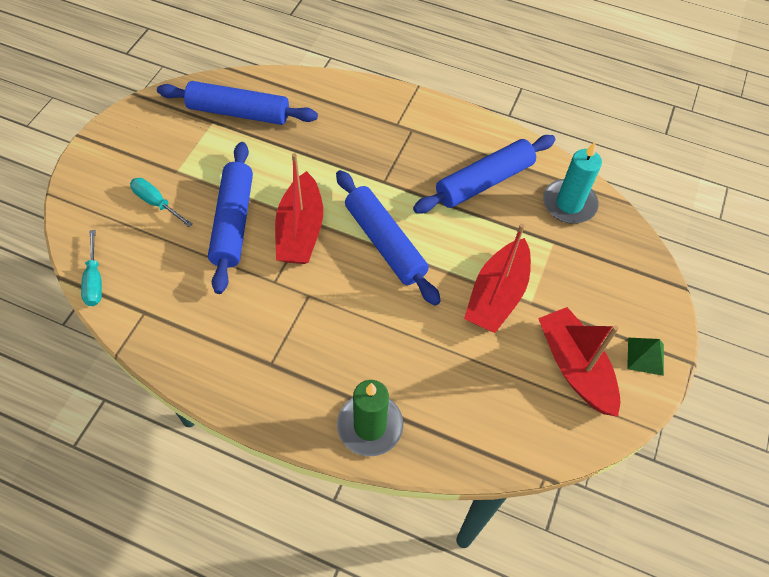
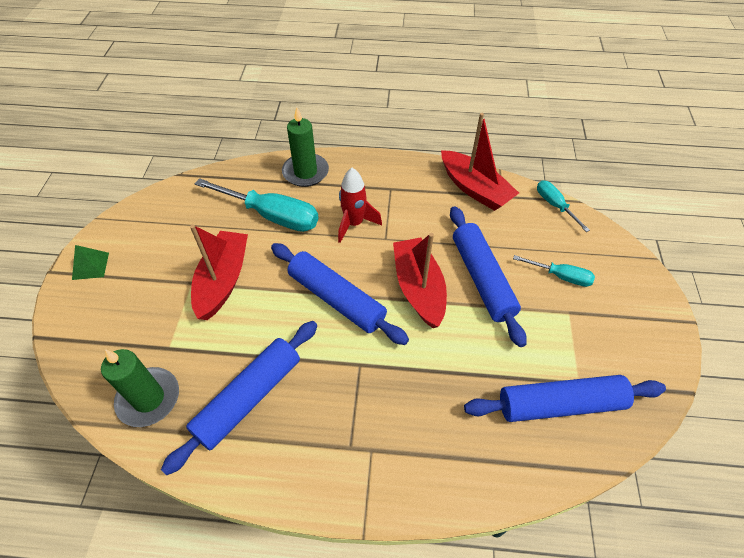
camera: 165 degrees right, 5 degrees down
red boat [538,307,621,417] -> red boat moved to [441,113,519,211]
turquoise candle [543,142,602,224] -> green candle [101,349,179,427]
none -> turquoise screwdriver [195,178,319,232]
none -> red rocket [338,168,382,243]

